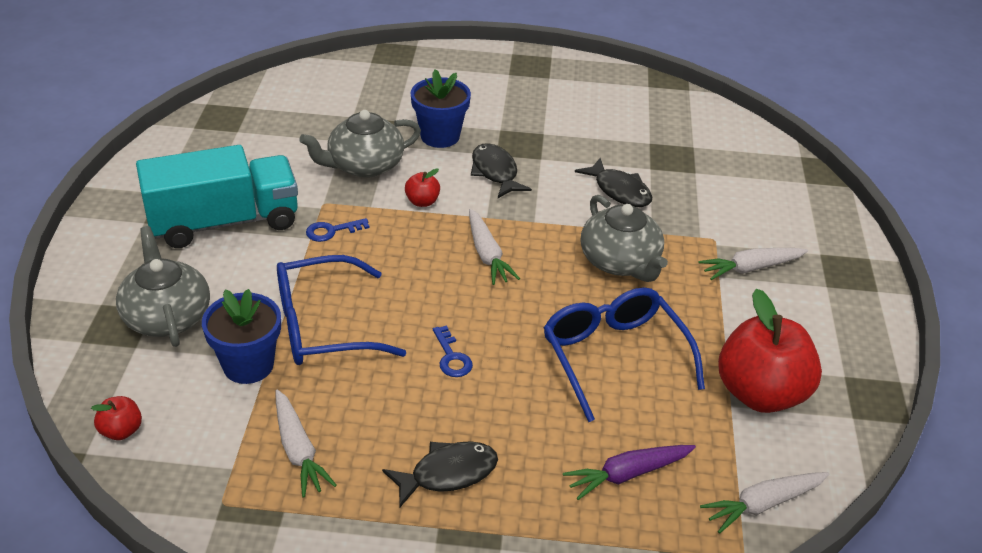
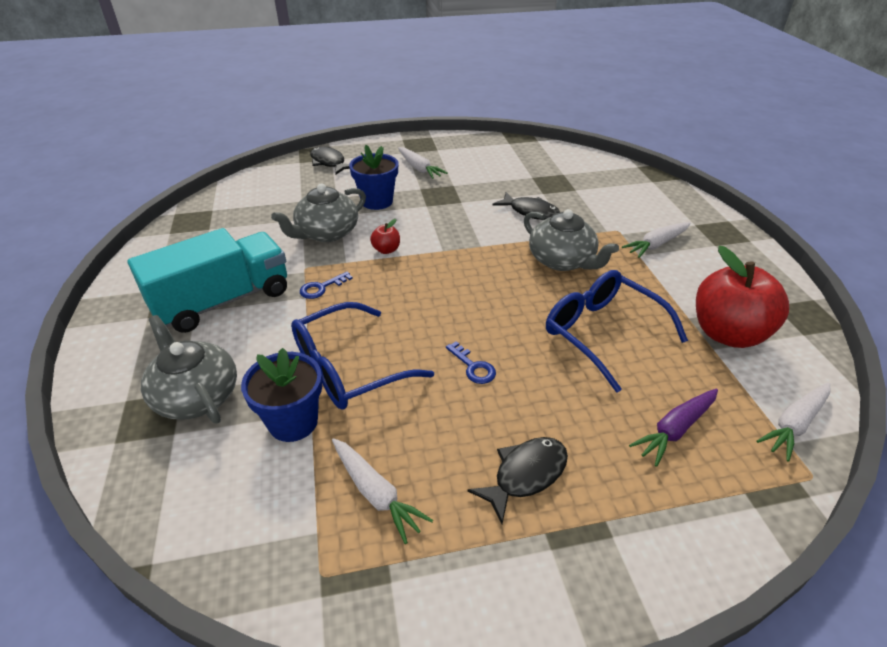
camera: 15 degrees left, 0 degrees up
red apple [91,396,142,440] -> none
white carrot [469,209,520,285] -> white carrot moved to [398,147,448,179]
black fish [471,143,532,198] -> black fish moved to [310,146,350,175]

